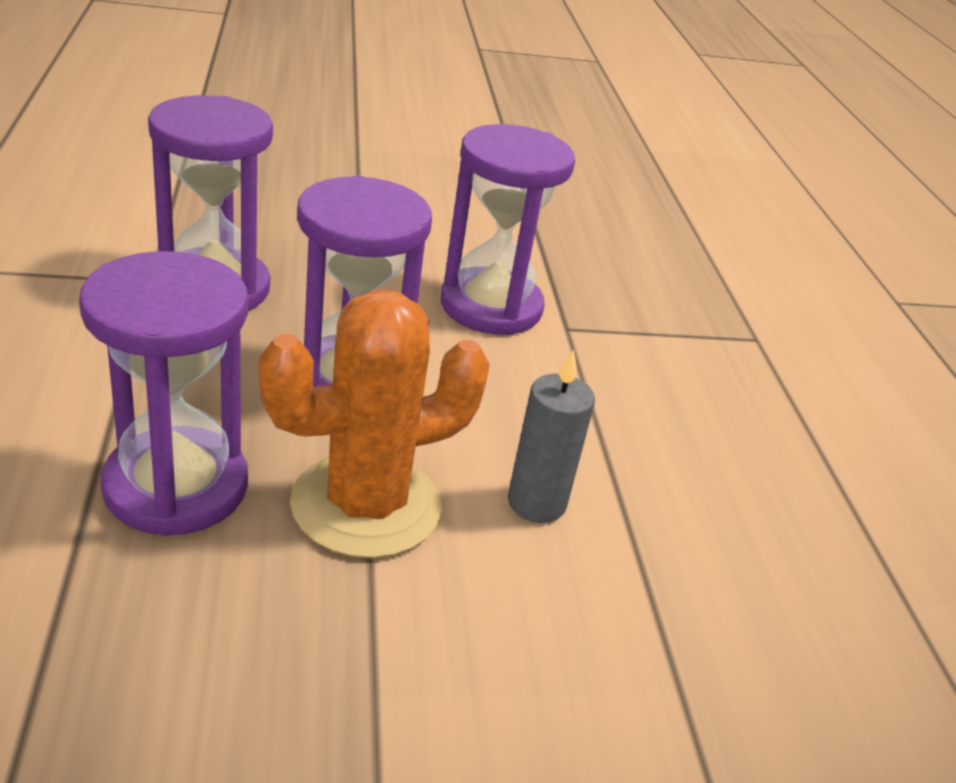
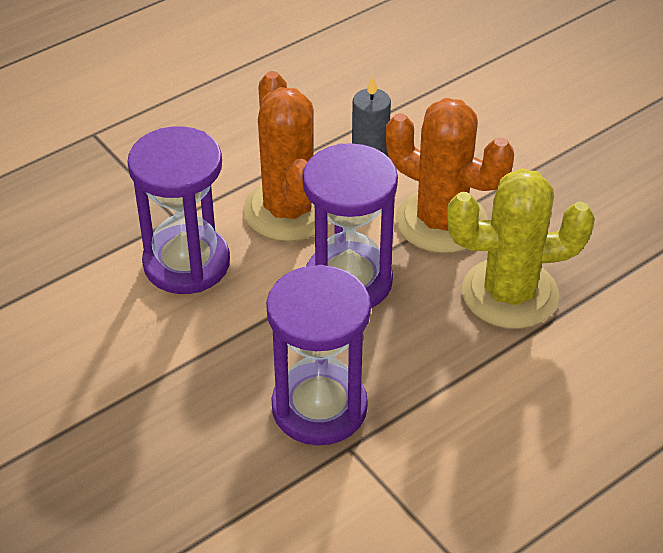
camera: 115 degrees left, 10 degrees up
purple hourglass [79,251,248,536] -> yellow cactus [447,168,595,329]
none -> orange cactus [243,71,329,242]

